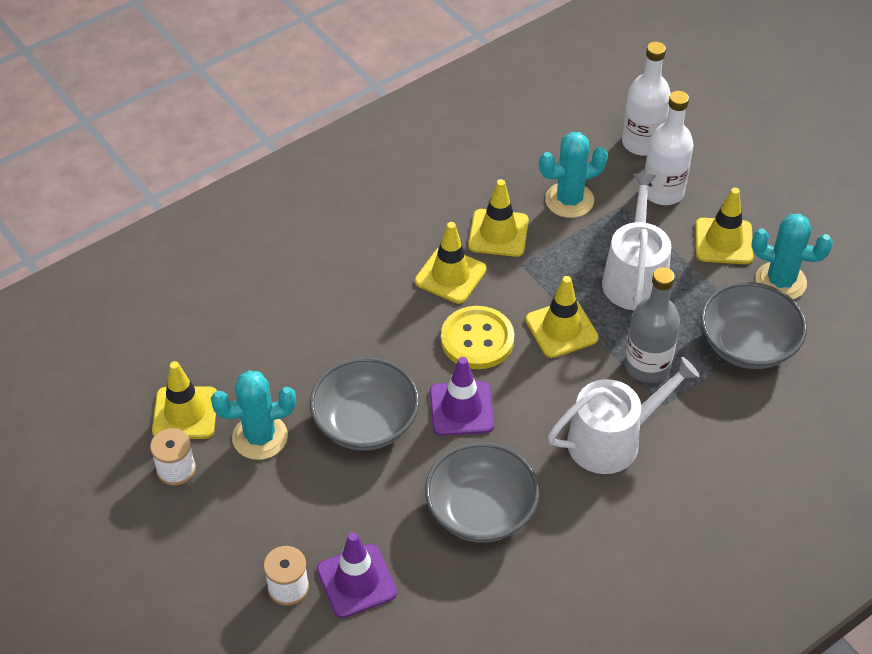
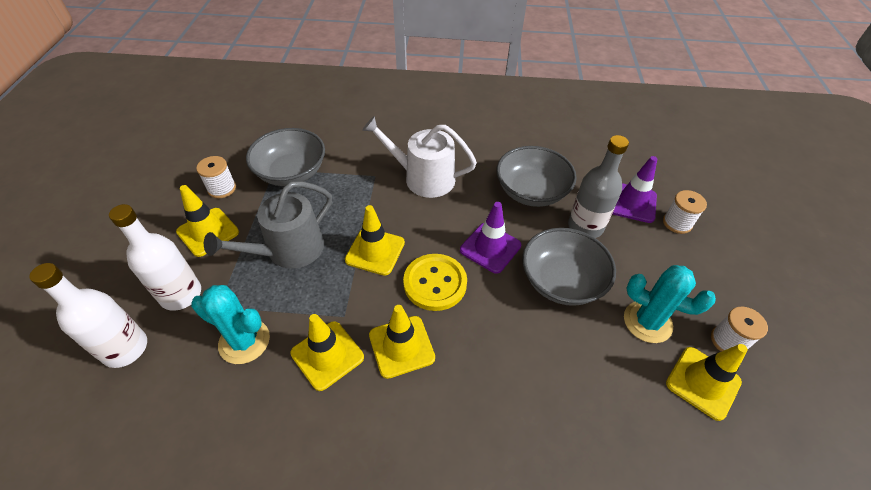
camera: 140 degrees left, 0 degrees up
white watering can [602,173,671,310] -> grey watering can [204,181,332,269]
grey bottle [624,267,680,383] -> grey bottle moved to [568,135,629,238]
turquoise cactus [751,214,833,300] -> white spool [196,156,236,198]

